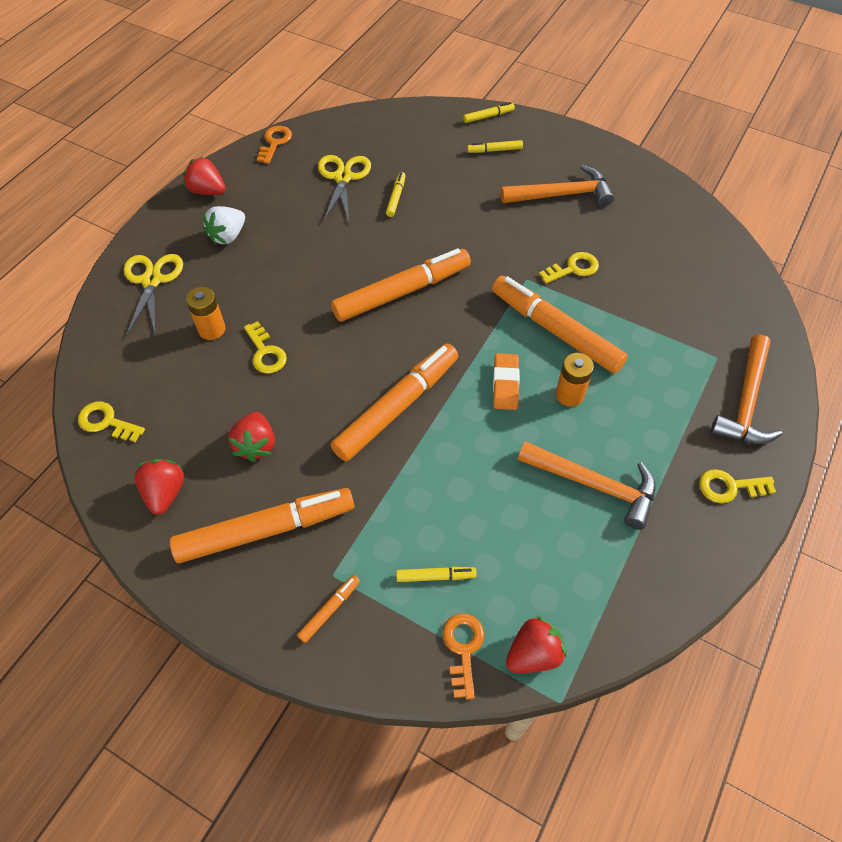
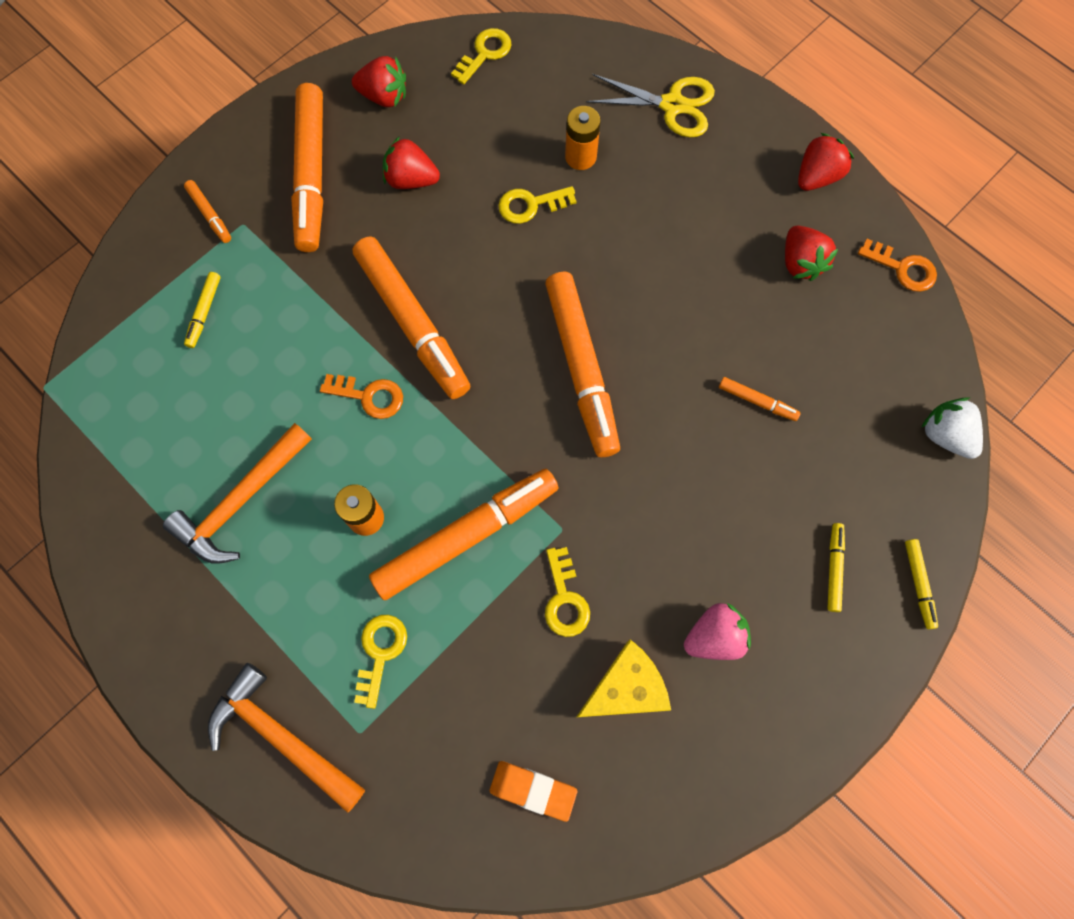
camera: 105 degrees right, 15 degrees up
white strawberry [203,206,245,245] -> white strawberry moved to [921,397,983,459]
yellow scissors [318,155,371,222] -> none
yellow marker [386,172,406,217] -> orange marker [719,377,801,421]
orange key [442,613,484,699] -> orange key moved to [320,374,403,419]
orange eraser [493,353,520,410] -> orange eraser moved to [490,761,577,822]
orange hammer [501,165,614,206] -> pink strawberry [684,603,751,660]
red strawberry [506,616,567,673] -> red strawberry moved to [785,226,838,281]
yellow key [699,469,776,503] -> yellow key moved to [354,615,407,709]
none -> yellow cheese [576,639,671,717]

